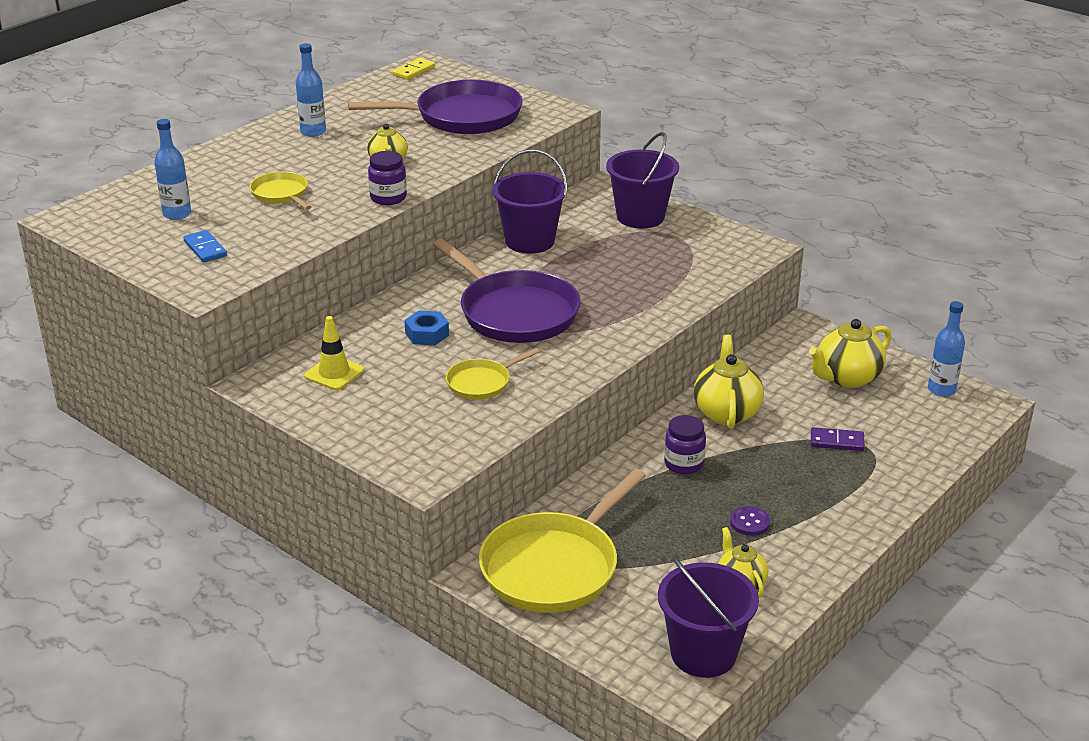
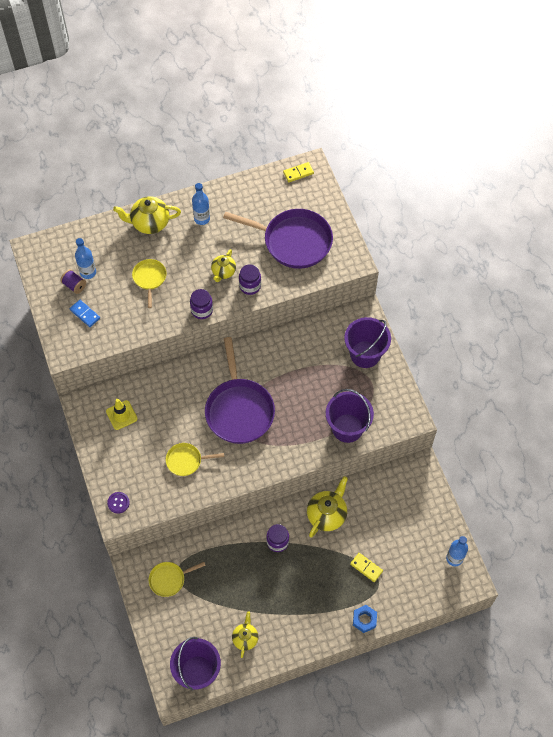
camera: 30 degrees right, 30 degrees up
blue domino [183,230,227,263] -> blue domino turned 45 degrees counterclockwise [70,300,100,327]
blue nut [404,311,449,345] -> blue nut moved to [353,605,377,633]
yellow pan [479,469,646,613] -> yellow pan [149,562,206,597], size x0.50
purple bucket [492,150,567,254] -> purple bucket moved to [326,389,374,443]
purple button [730,506,770,536] -> purple button moved to [107,492,130,514]
yellow teapot [809,319,892,388] -> yellow teapot moved to [113,196,181,234]
purple domino [811,427,865,451] -> yellow domino [350,553,383,582]
none -> purple spool [60,269,86,294]
none -> purple jar [239,264,261,295]

